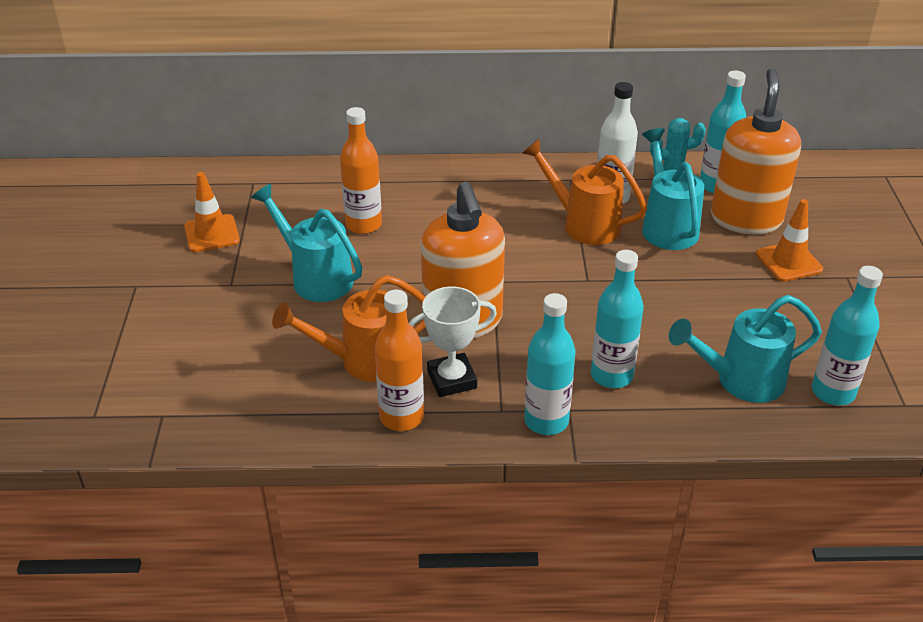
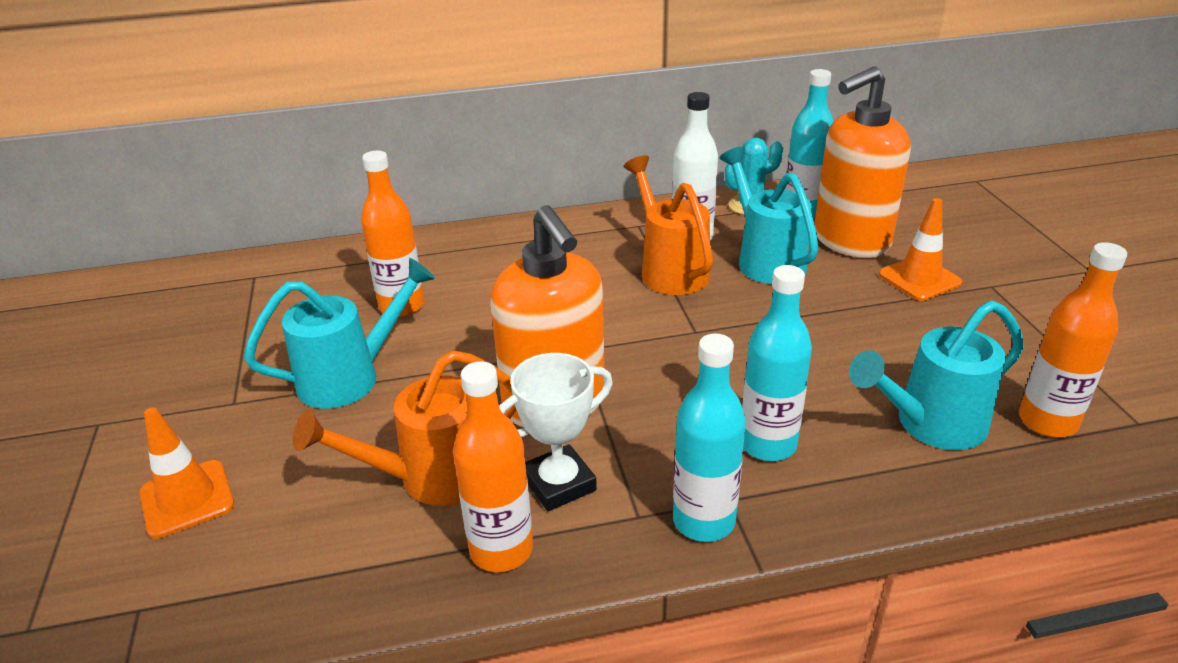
camera: 10 degrees left, 5 degrees down
orange traffic cone [184,172,240,252] -> orange traffic cone moved to [139,408,234,539]
turquoise watering can [251,184,362,302] -> turquoise watering can turned 120 degrees clockwise [244,258,435,409]
orange watering can [522,138,647,245] -> orange watering can turned 45 degrees clockwise [623,155,713,295]
orange soap dispenser [711,68,801,234] -> orange soap dispenser turned 120 degrees counterclockwise [814,66,911,258]
turquoise bottle [812,266,883,405] -> orange bottle [1019,242,1127,437]

